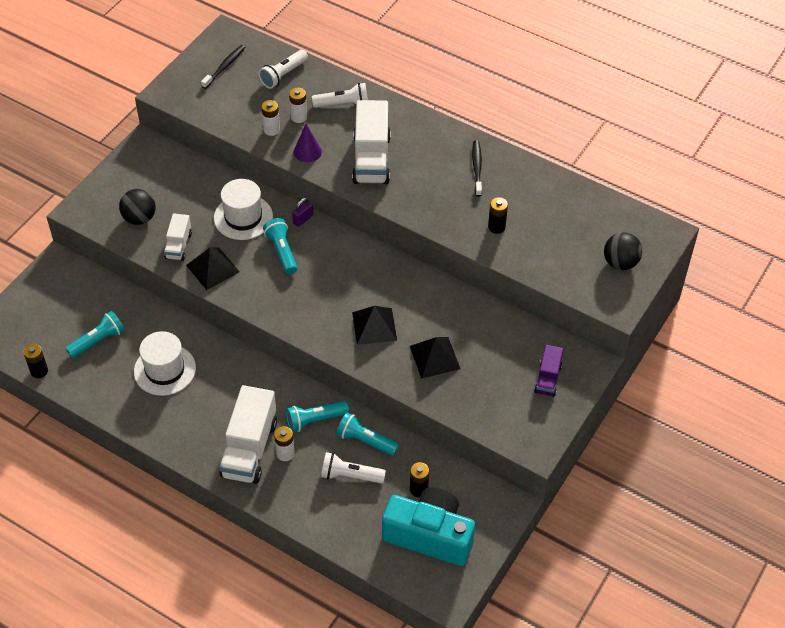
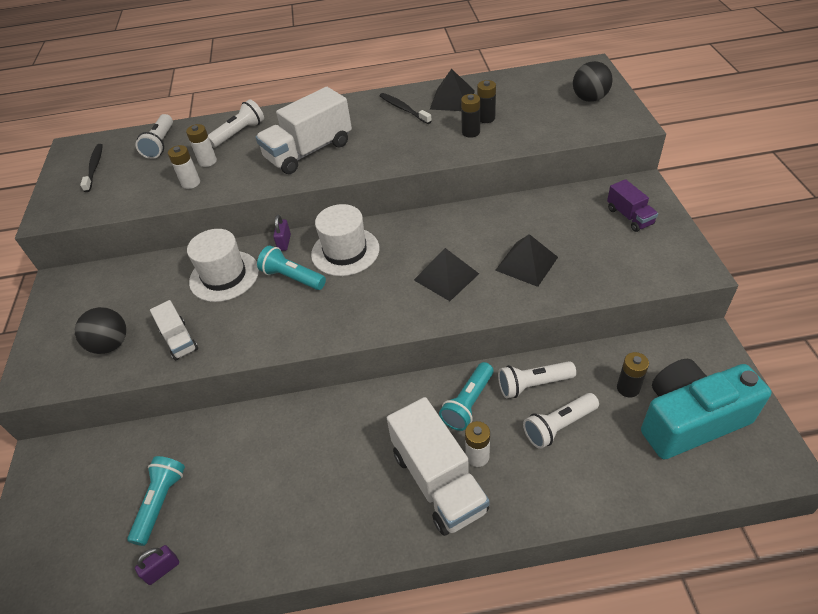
camera: 35 degrees left, 5 degrees down
black battery [23,344,48,378] -> black battery moved to [477,80,496,123]
white hat [134,331,196,396] -> white hat moved to [311,204,380,276]
black pyramid [186,247,240,290] -> black pyramid moved to [430,69,475,111]
purple cone [294,124,322,163] -> none
turquoise flashlight [336,412,399,456] -> white flashlight [498,361,576,398]
white truck [352,100,391,184] -> white truck turned 90 degrees clockwise [255,87,352,174]
none -> purple padlock [135,545,179,585]

